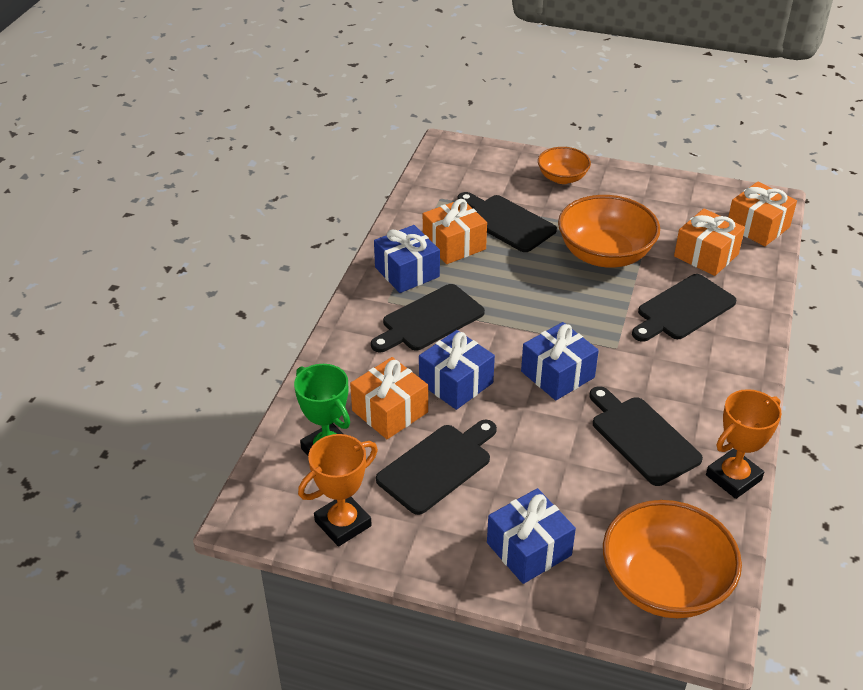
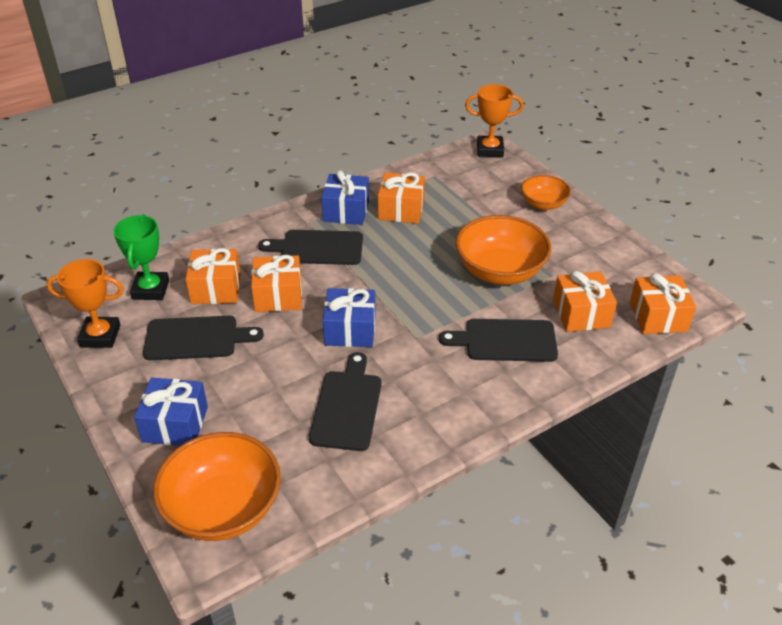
camera: 40 degrees right, 0 degrees up
blue gift [419,330,495,410] -> orange gift [251,255,302,312]
black cutting board [457,192,557,252] -> none
orange trophy [706,389,782,499] -> orange trophy moved to [465,84,524,157]

